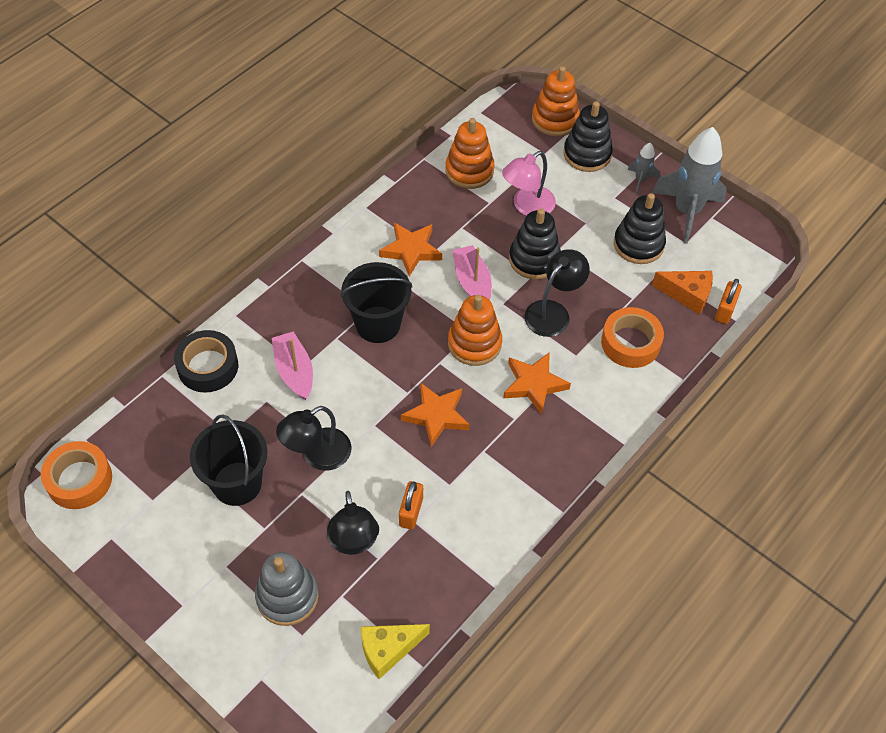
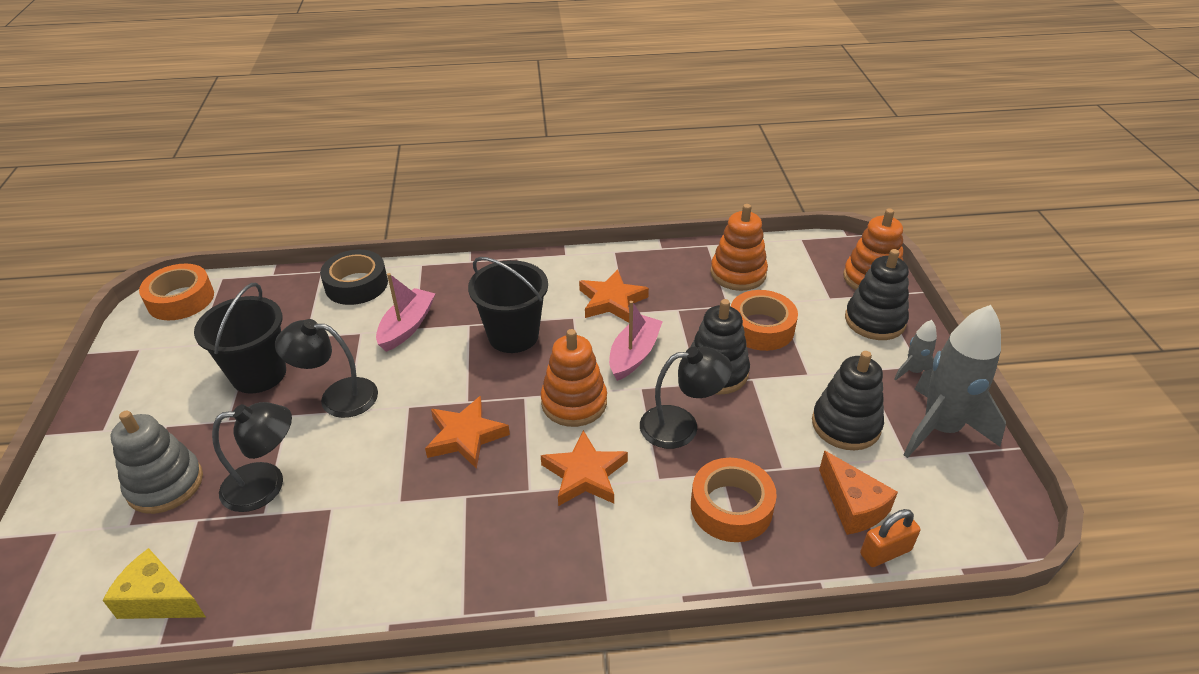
camera: 45 degrees right, 15 degrees down
black lamp [327,491,379,555] -> black lamp turned 135 degrees counterclockwise [212,402,292,512]
orange padlock [399,481,423,530] -> none
pink lamp [502,151,556,216] -> orange tape [731,290,798,351]

